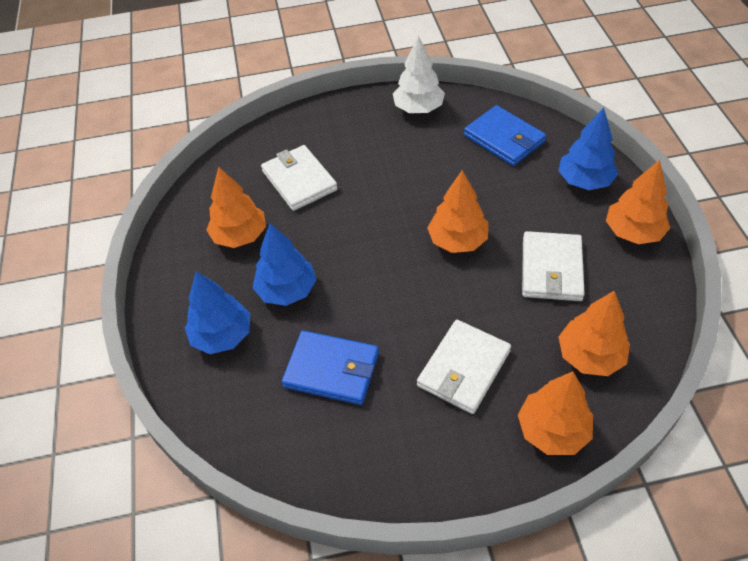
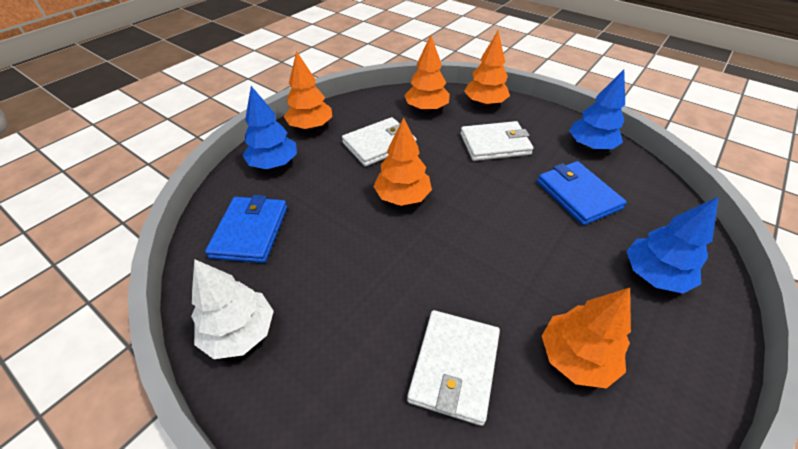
camera: 135 degrees left, 5 degrees down
blue tree [253,223,316,306] -> blue tree moved to [569,70,625,150]

